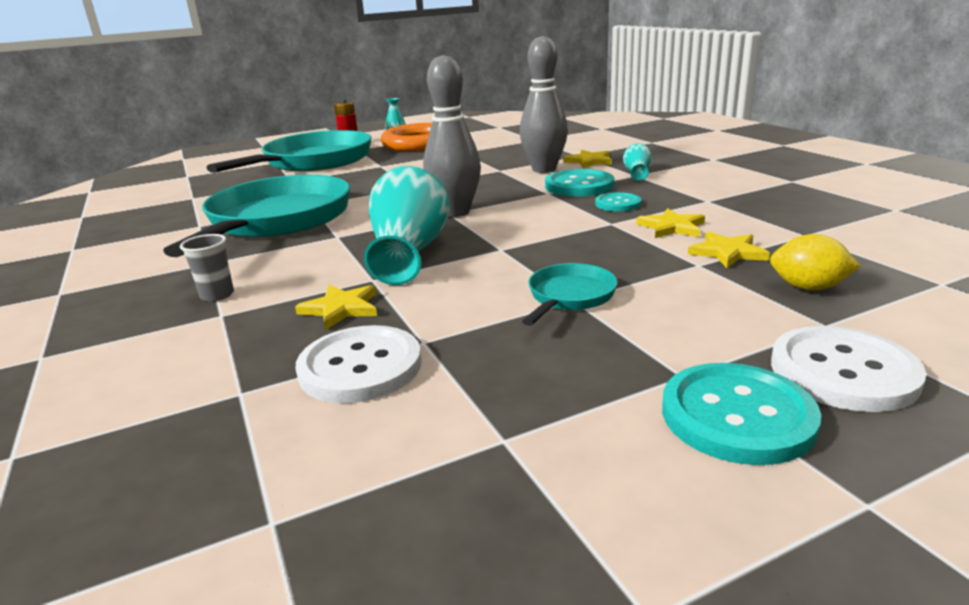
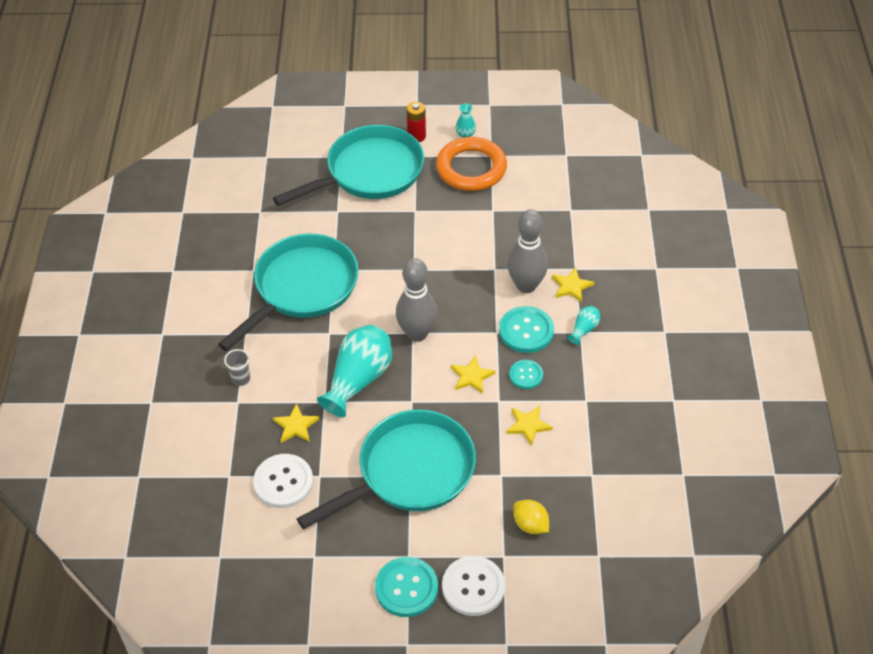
camera: 25 degrees right, 25 degrees up
turquoise pan [522,263,618,326] -> turquoise pan [297,410,476,529], size x2.29
yellow star [688,232,770,268] -> yellow star moved to [451,355,495,394]

